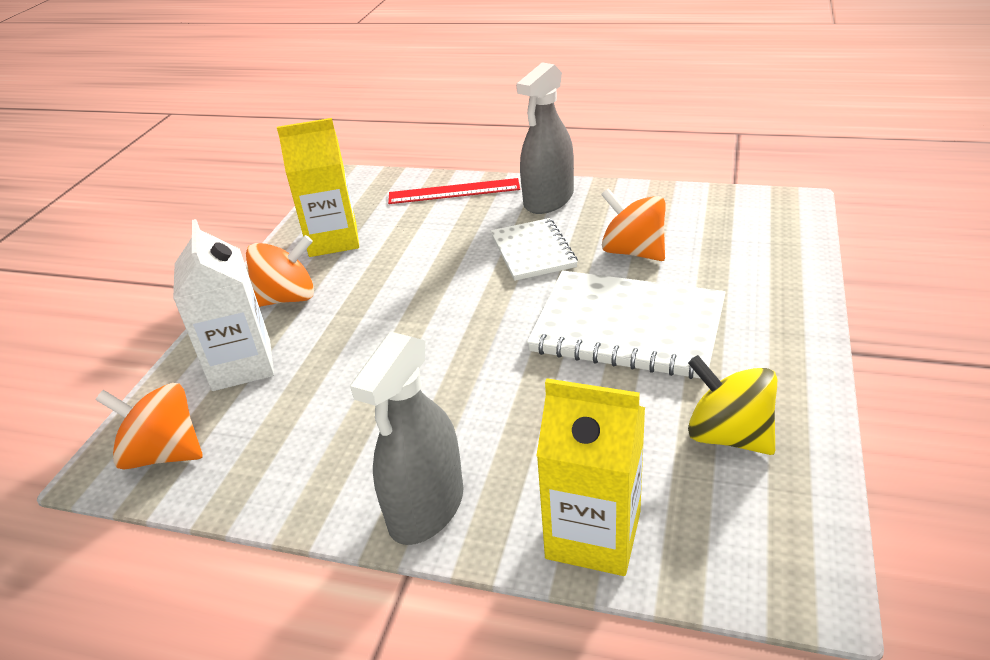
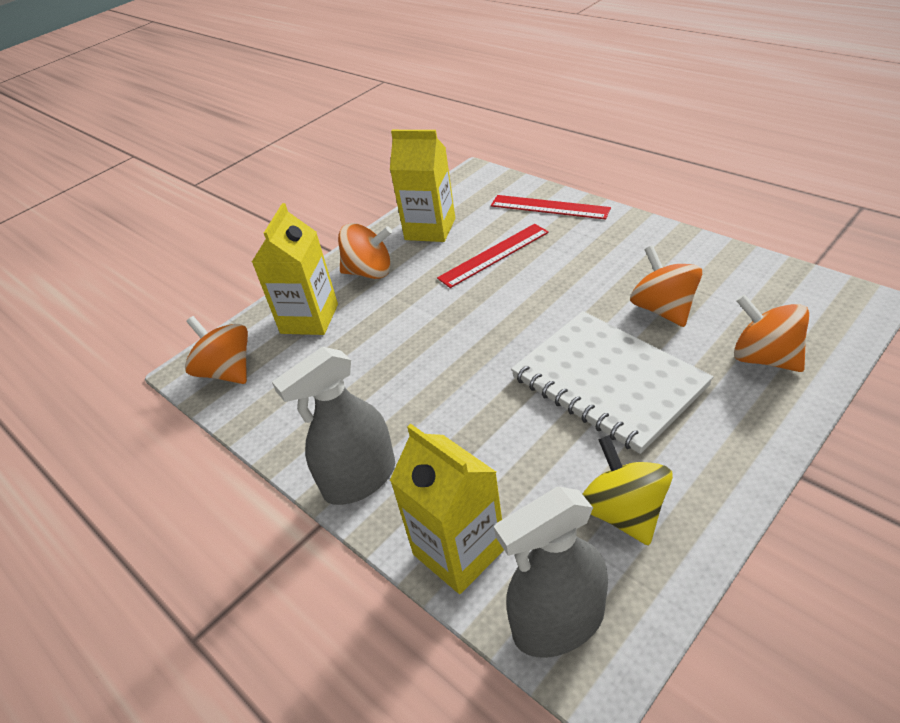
camera: 30 degrees right, 5 degrees up
white carton [173,219,274,391] -> yellow carton [252,203,338,335]
white notebook [491,218,578,281] -> none
grey spray bottle [516,62,574,214] -> grey spray bottle moved to [494,487,608,658]
none -> red ruler [437,224,549,288]
none -> orange spinning top [734,294,809,372]

